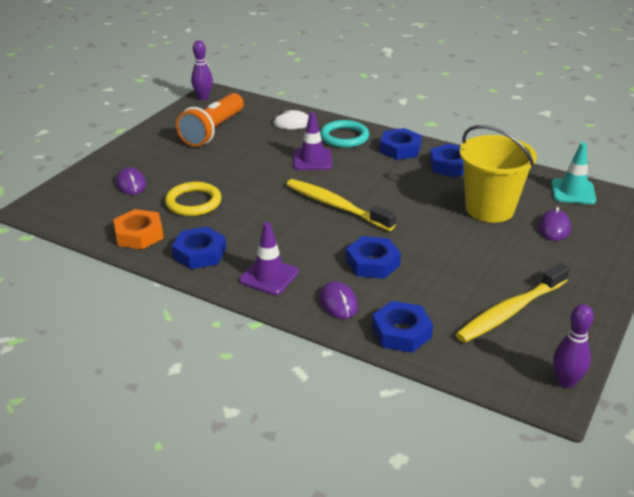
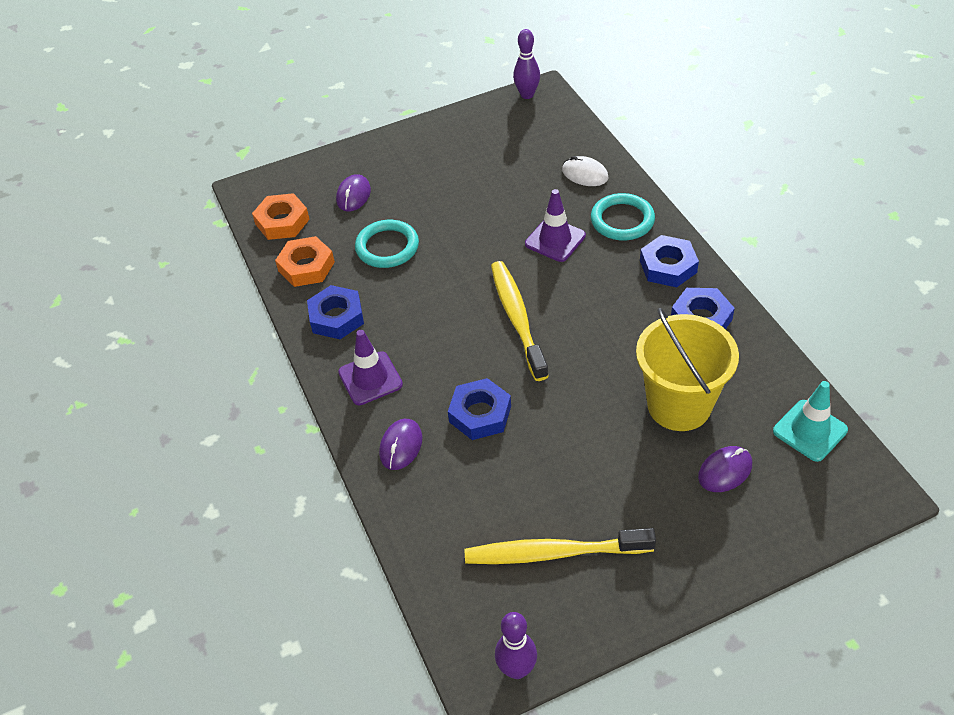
camera: 40 degrees right, 15 degrees up
yellow ring [165,182,222,216] -> turquoise ring [355,220,419,268]
orange flashlight [176,93,244,147] -> none
blue nut [372,301,433,353] -> none
none -> orange nut [252,193,310,240]

